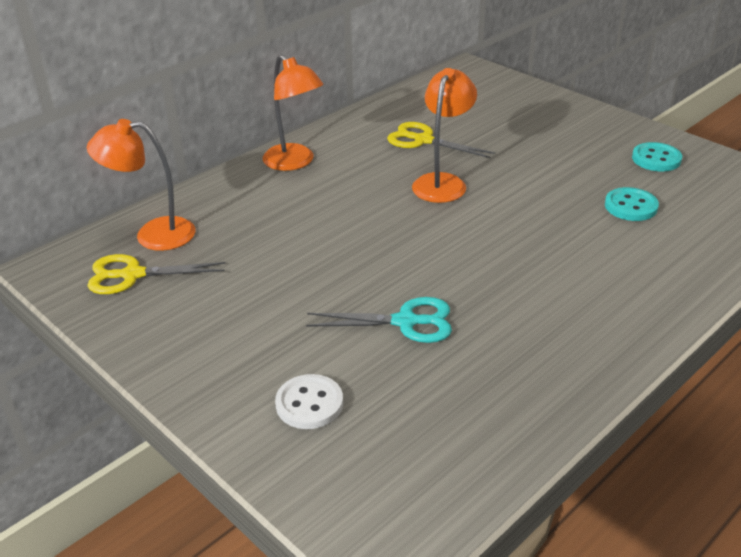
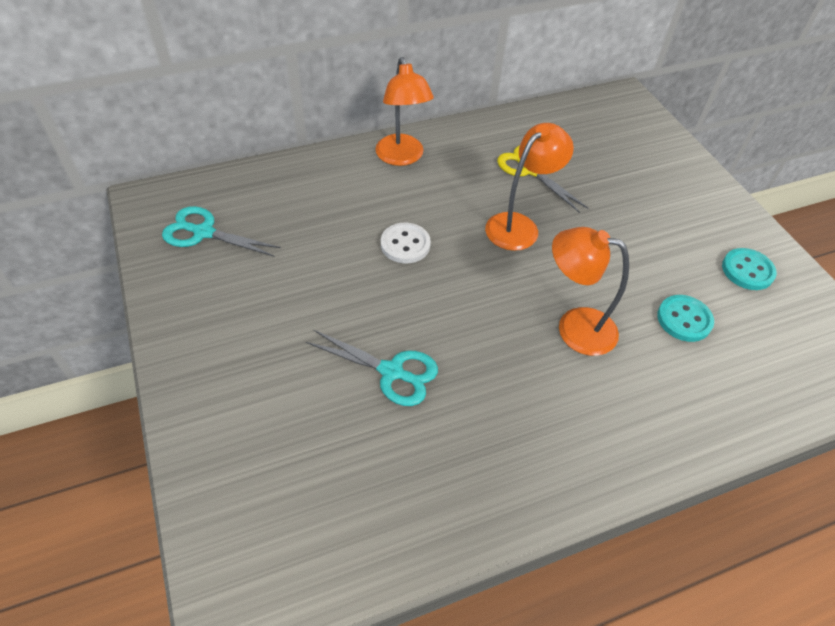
camera: 20 degrees right, 15 degrees up
orange lamp [87,119,195,251] -> orange lamp moved to [552,227,629,356]
yellow scissors [87,254,225,294] -> turquoise scissors [162,206,281,257]
white button [275,374,343,429] -> white button moved to [381,223,431,264]

